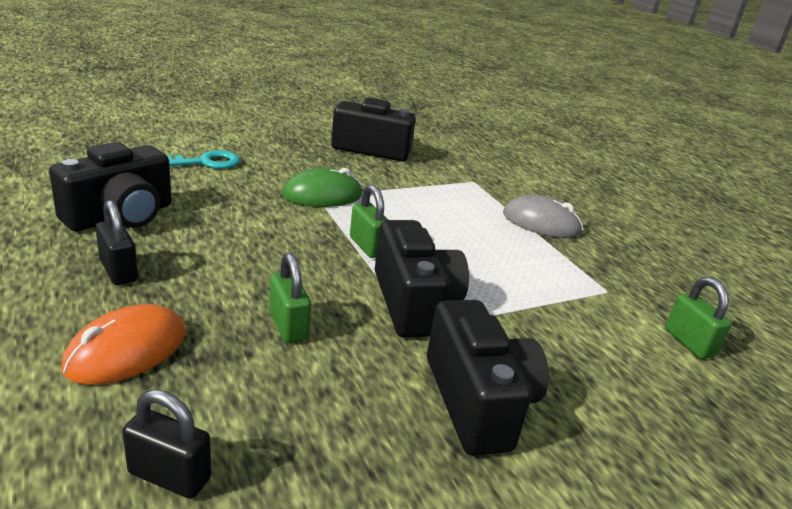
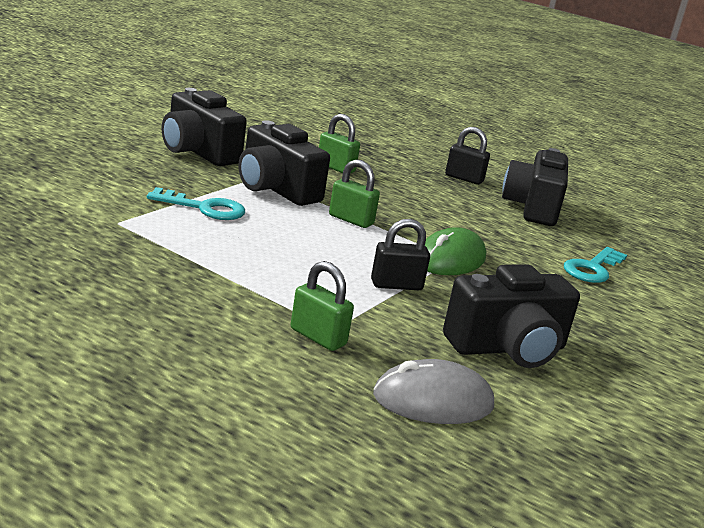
camera: 150 degrees right, 5 degrees down
orange mouse [61,304,186,385] -> none
black padlock [122,389,211,499] -> black padlock moved to [371,219,430,290]
grey mouse [503,195,583,238] -> grey mouse moved to [373,359,494,424]
green padlock [665,277,732,359] -> green padlock moved to [291,261,354,351]
none -> turquoise key [147,187,245,220]

